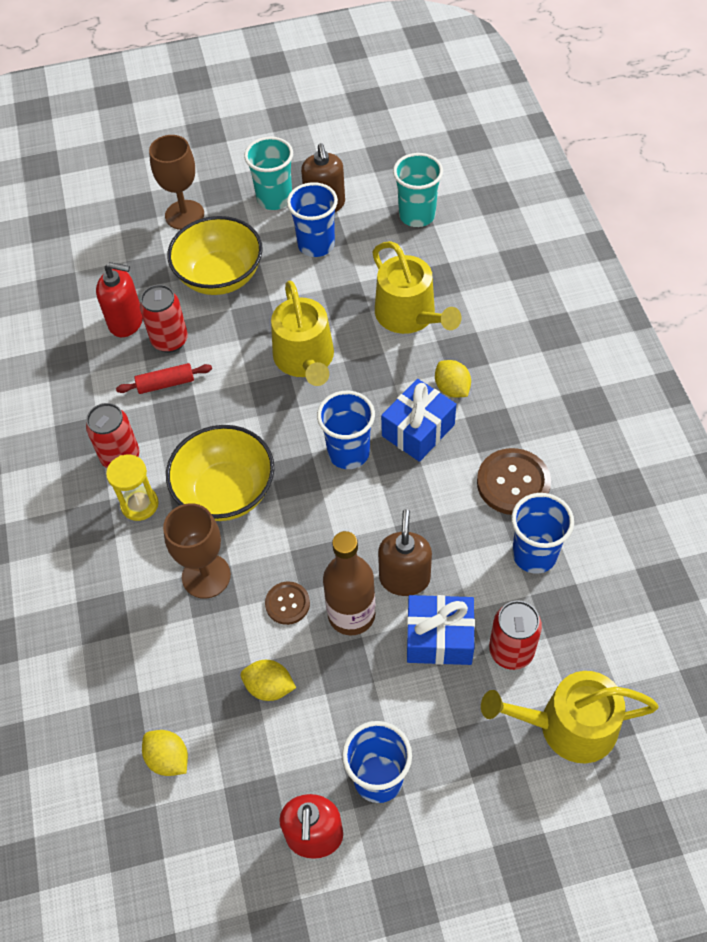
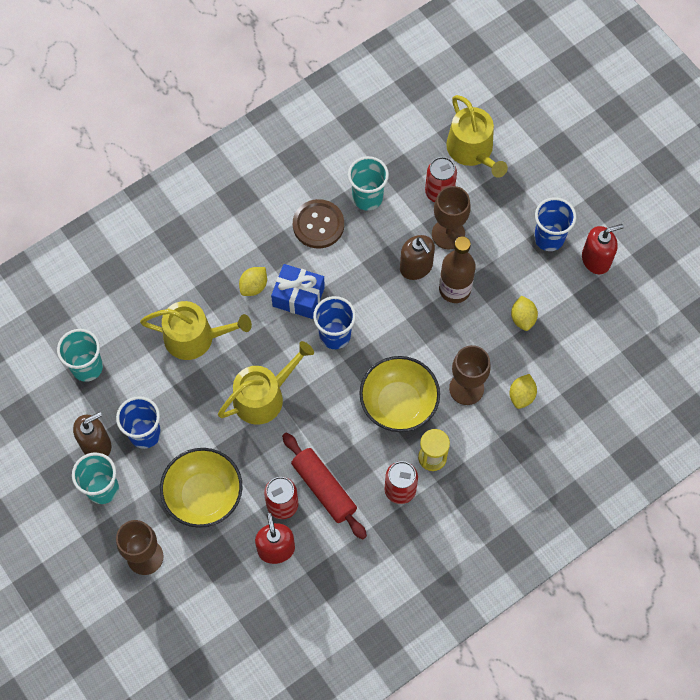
camera: 115 degrees left, 10 degrees up
red rolling pin [116,363,212,394] -> red rolling pin [282,433,367,540], size x1.69
yellow lemon [142,730,188,776] -> yellow lemon moved to [510,374,537,409]
brown button [265,582,310,625] -> none
yellow watering can [373,241,461,334] -> yellow watering can turned 60 degrees clockwise [140,301,252,360]
brown soap dispenser [378,509,432,596] -> brown soap dispenser turned 105 degrees counterclockwise [400,235,435,280]
blue gift [407,595,475,665] -> brown goblet [432,186,471,250]
blue cup [511,493,574,574] -> turquoise cup [348,156,389,211]

